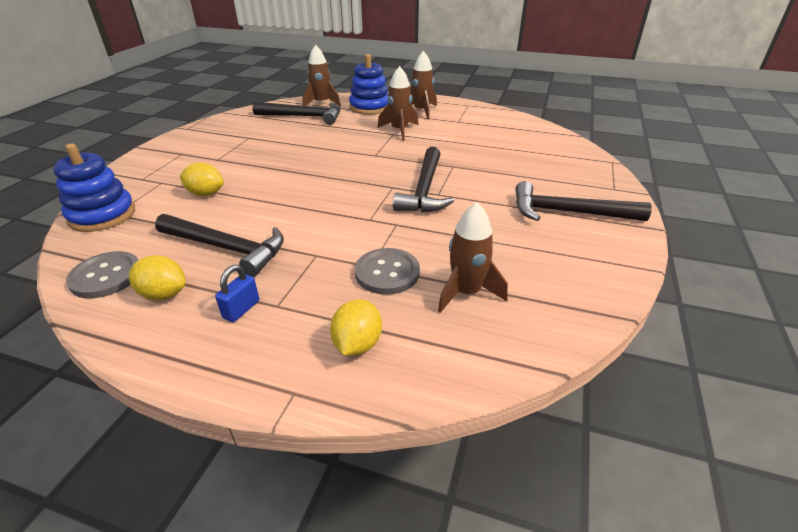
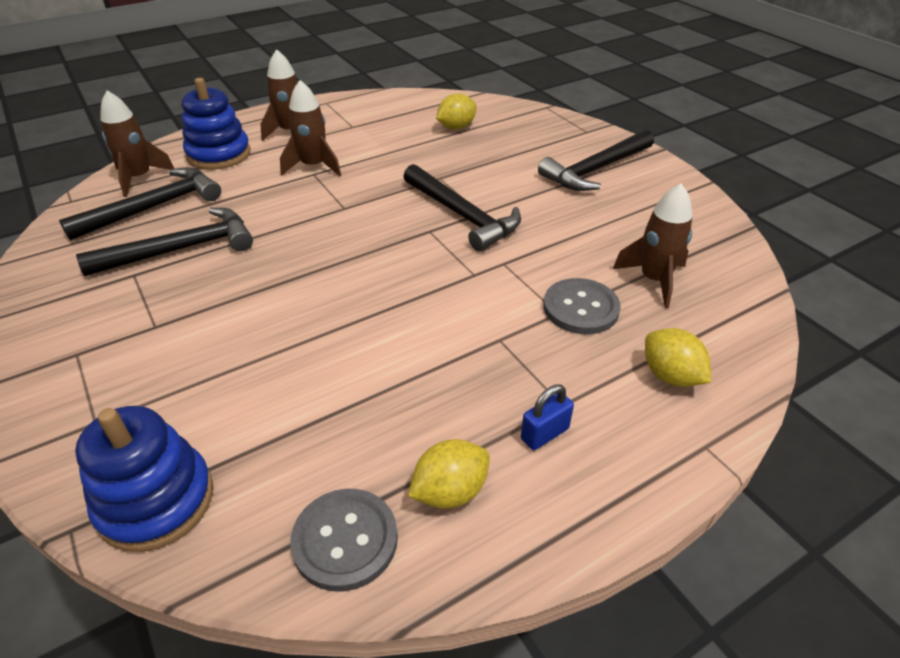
camera: 50 degrees left, 5 degrees up
black hammer [155,214,284,277] -> black hammer moved to [76,208,253,276]
yellow lemon [180,162,224,196] -> yellow lemon moved to [436,93,477,130]
blue padlock [215,265,259,322] -> blue padlock turned 75 degrees clockwise [521,385,574,450]

